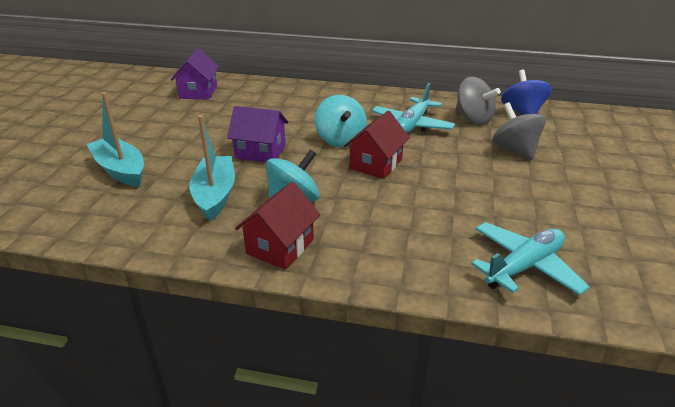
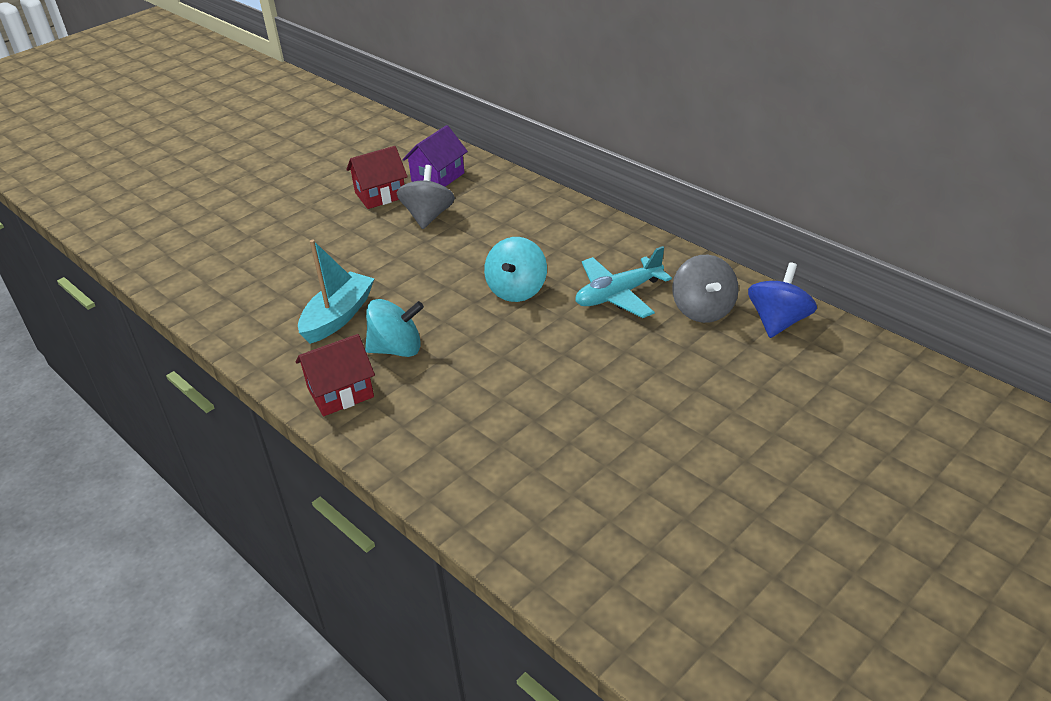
camera: 35 degrees right, 5 degrees up
turquoise boat [87,92,144,187] -> none
purple house [227,106,288,162] -> none
red house [344,111,410,179] -> red house moved to [346,146,408,209]
turquoise plane [471,222,590,295] -> none
grey spinning top [492,102,546,160] -> grey spinning top moved to [397,165,455,229]

